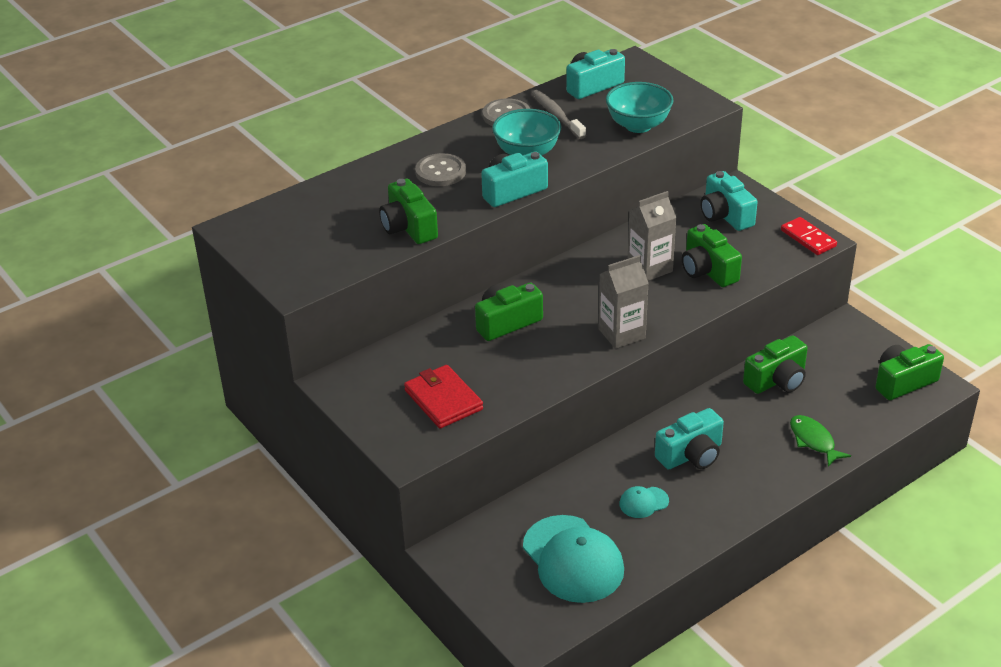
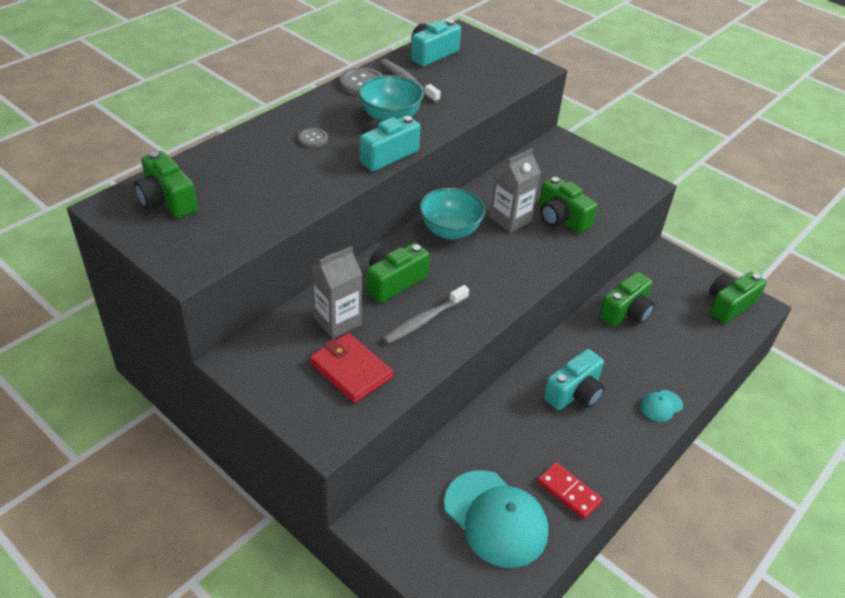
camera: 15 degrees left, 5 degrees up
green camera [379,179,438,244] -> green camera moved to [134,151,198,218]
grey button [415,153,466,186] -> grey button [298,128,328,148], size x0.60
grey carton [599,255,649,349] -> grey carton moved to [311,246,362,339]
turquoise bowl [606,82,673,133] -> turquoise bowl moved to [420,188,486,240]
turquoise cap [619,486,669,518] -> turquoise cap moved to [640,390,683,422]
turquoise camera [700,171,758,231] -> none
red domino [781,217,837,255] -> red domino moved to [538,462,603,519]
green fish [790,415,851,467] -> none
none -> grey toothbrush [383,285,469,344]

